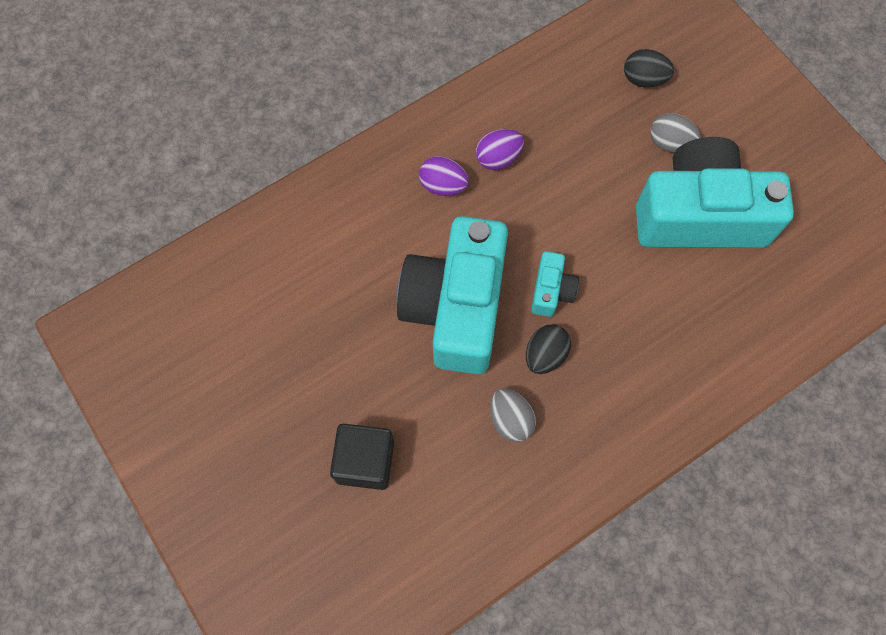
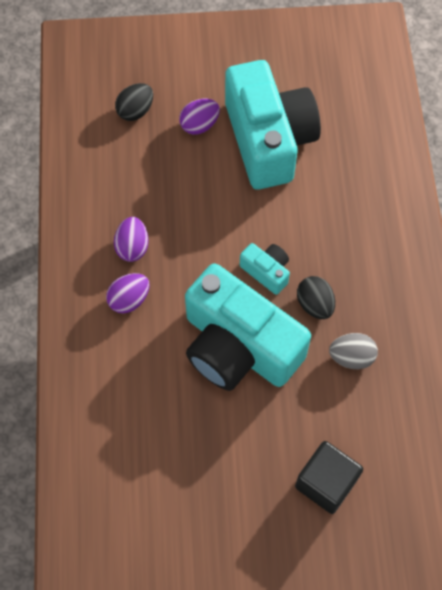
camera: 60 degrees left, 5 degrees down
turquoise camera [636,137,794,248] -> turquoise camera turned 135 degrees clockwise [225,60,321,189]
grey egg [650,113,701,153] -> purple egg [179,99,220,135]

